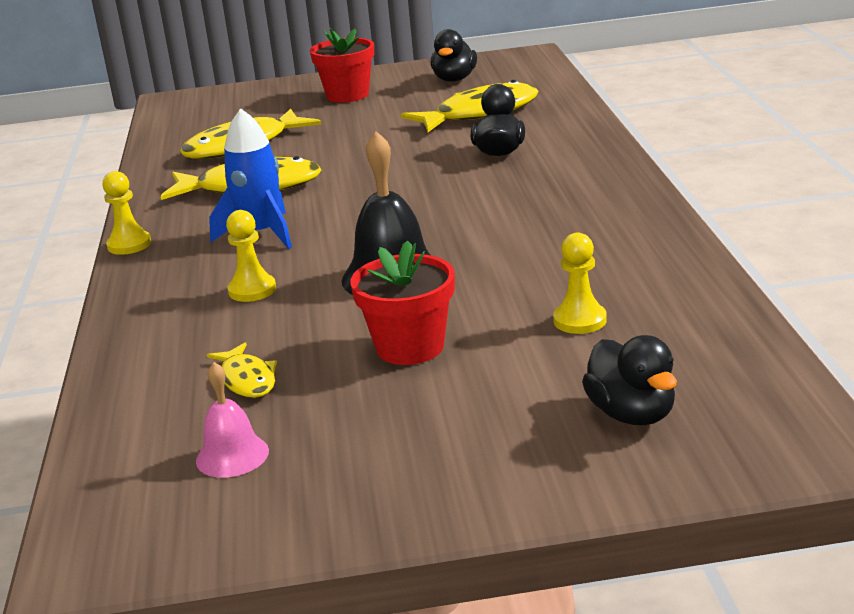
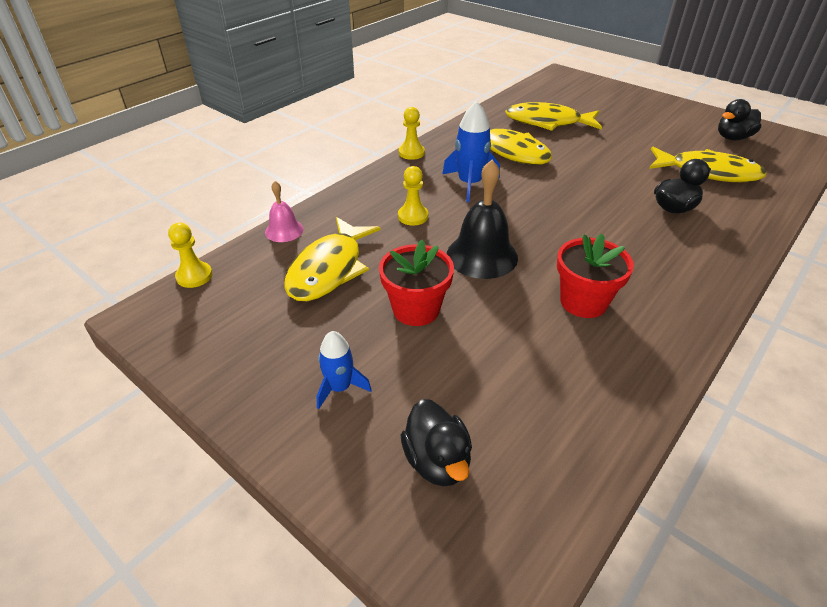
camera: 45 degrees right, 15 degrees up
pink bell [196,362,269,478] -> pink bell moved to [265,181,304,242]
yellow fish [207,342,277,398] -> yellow fish [284,217,381,301], size x1.95
red flower pot [310,28,374,103] -> red flower pot moved to [557,234,634,318]
yellow pawn [553,233,607,334] -> yellow pawn moved to [168,223,213,288]
black duck [582,335,677,425] -> black duck turned 45 degrees counterclockwise [401,399,472,487]
none -> blue rocket [317,331,371,409]

